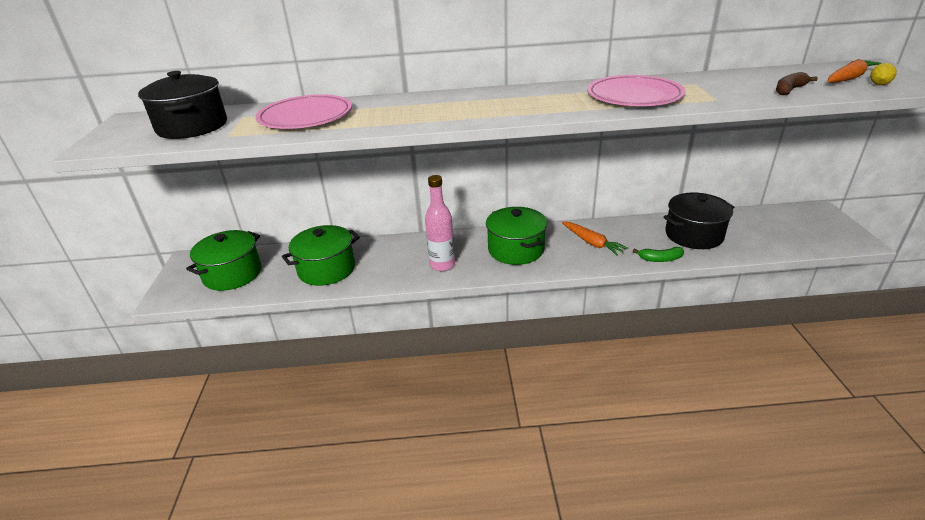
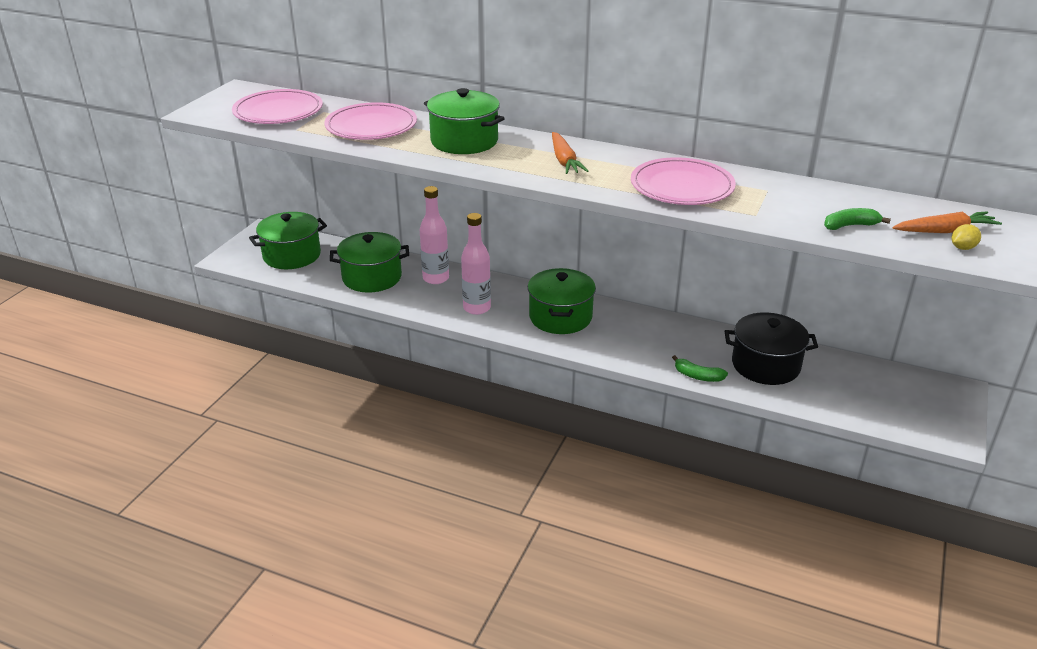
camera: 25 degrees right, 0 degrees up
black pot [138,71,227,139] -> pink plate [232,89,323,124]
orange carrot [562,222,628,256] -> orange carrot moved to [552,132,588,174]
brown banana [776,72,818,95] -> green banana [824,208,891,230]
none -> pink bottle [420,186,449,284]
none -> green pot [424,88,505,154]

